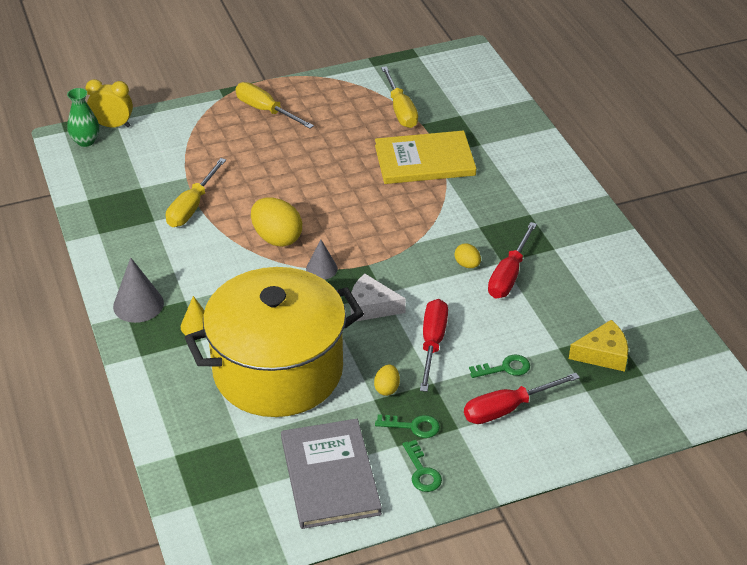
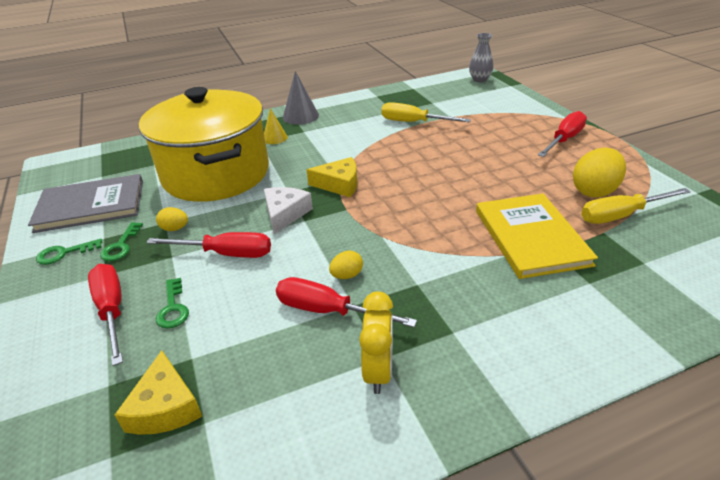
camera: 90 degrees right, 5 degrees down
green vase [67,88,100,147] -> grey vase [469,33,493,82]
yellow clock [85,79,133,127] -> yellow clock moved to [359,292,393,394]
yellow screwdriver [235,82,314,129] -> red screwdriver [538,111,587,157]
yellow egg [251,197,302,247] -> yellow egg moved to [573,148,626,198]
grey cone [306,239,338,280] -> yellow cheese [307,157,357,197]

